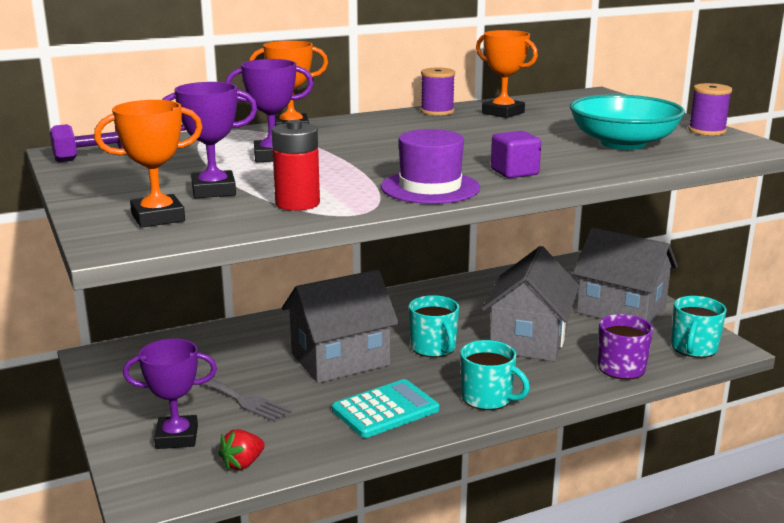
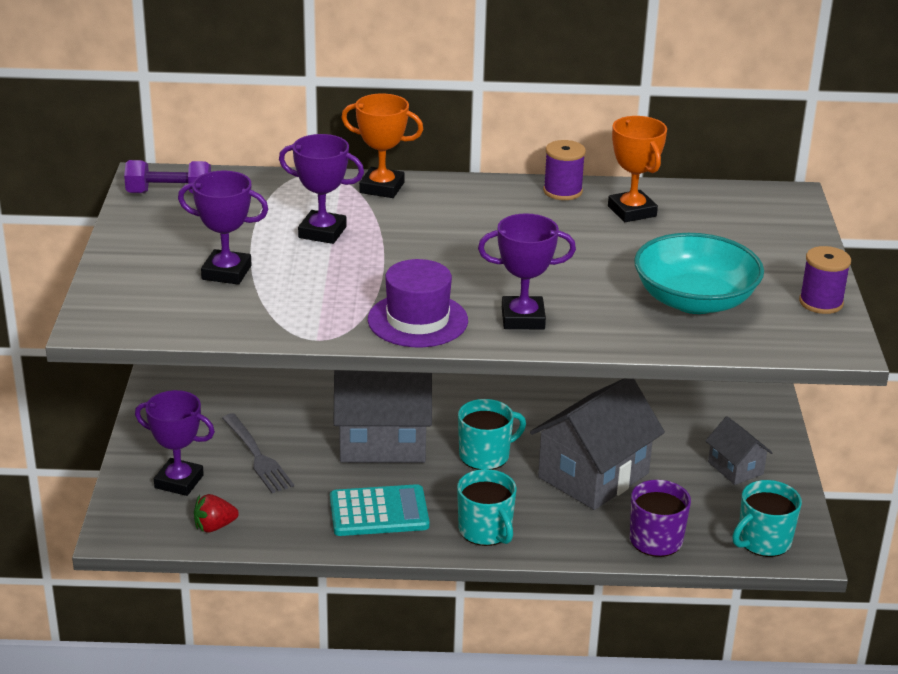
camera: 25 degrees right, 10 degrees up
orange trophy [94,100,203,228] -> none
red battery [272,120,320,211] -> none
turquoise mug [409,295,459,357] -> turquoise mug turned 120 degrees counterclockwise [458,399,526,470]
purple cube [491,131,541,178] -> purple trophy [478,213,576,329]
grey house [573,228,678,323] -> grey house [705,416,773,485], size x0.51

